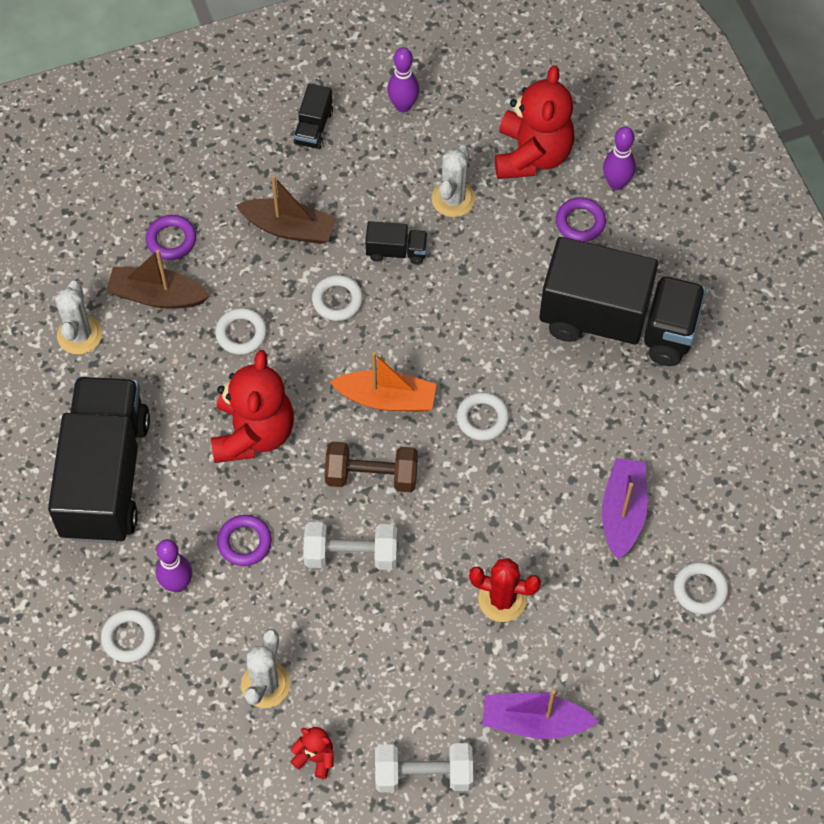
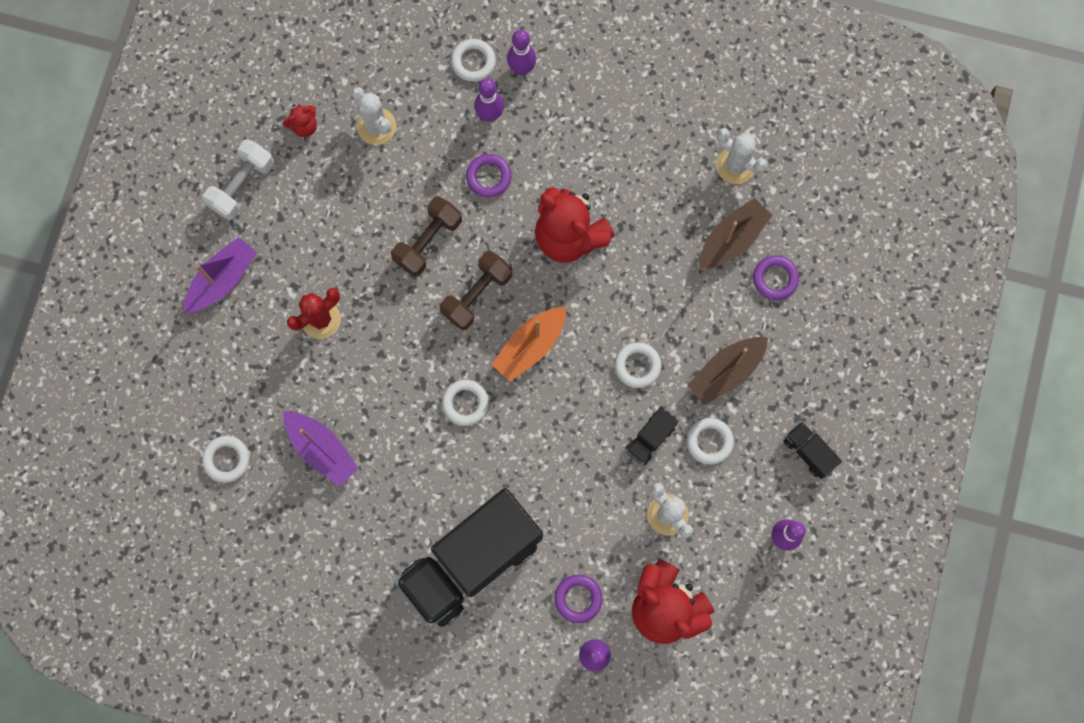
camera: 125 degrees right, 15 degrees up
black truck [48,377,150,543] -> none
white ring [215,308,267,355] -> white ring moved to [687,418,734,465]
white dumbbell [303,522,397,570] -> brown dumbbell [391,196,462,277]
none -> purple bowling pin [507,30,536,75]

